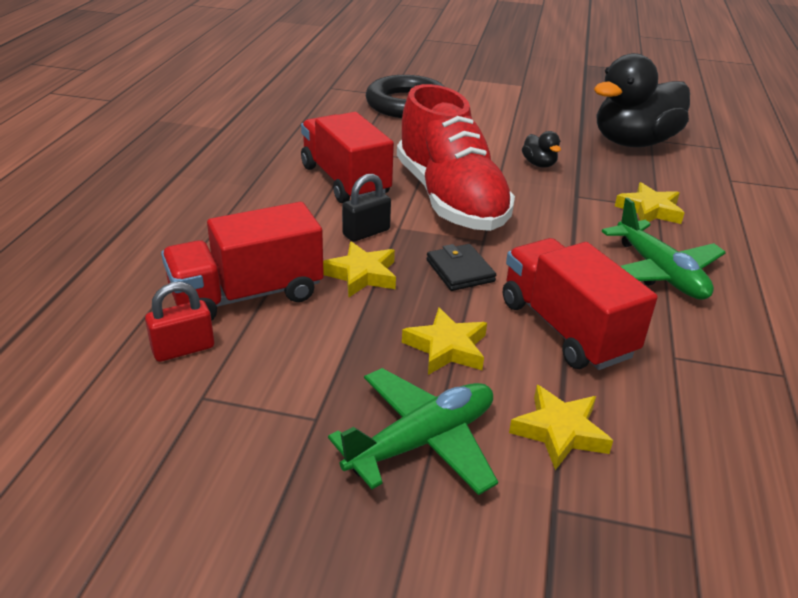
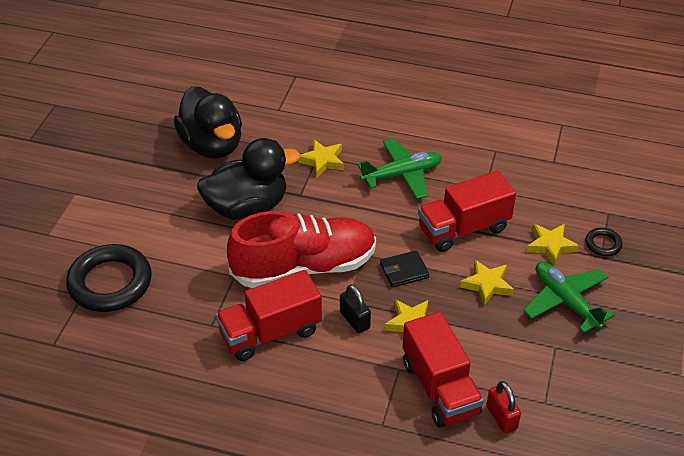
camera: 85 degrees left, 10 degrees up
black duck [522,131,561,168] -> black duck [197,138,300,220], size x2.49
none -> black ring [586,228,623,256]

